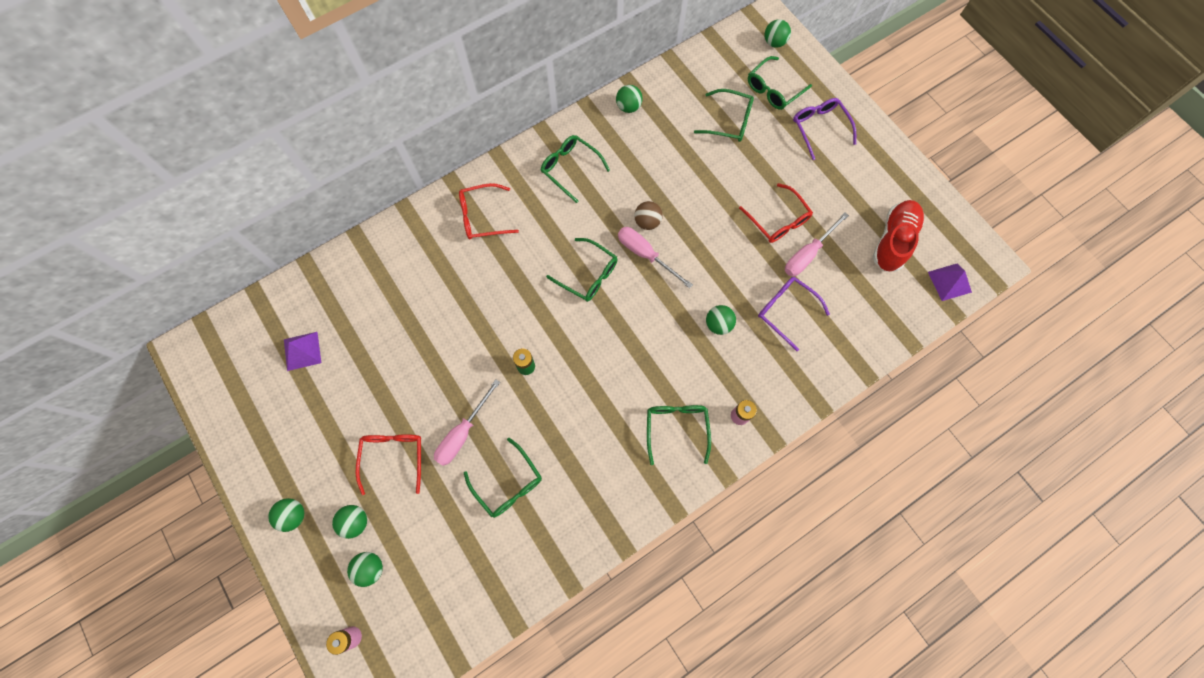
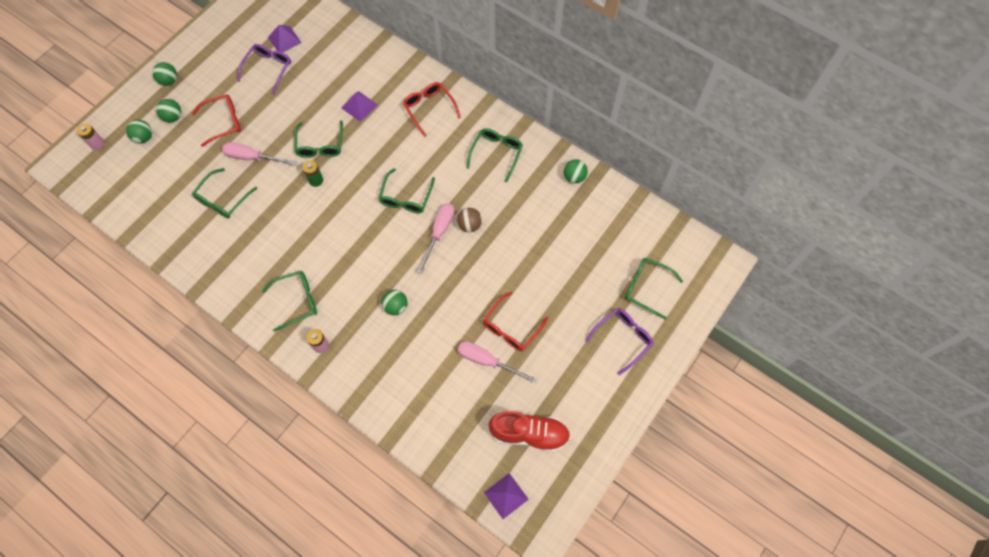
camera: 70 degrees right, 5 degrees down
green glasses [694,89,754,142] -> green glasses moved to [294,120,343,158]
purple glasses [758,277,830,351] -> purple glasses moved to [237,44,291,95]
green ball [764,19,791,48] -> none
none -> purple pyramid [342,91,378,122]

